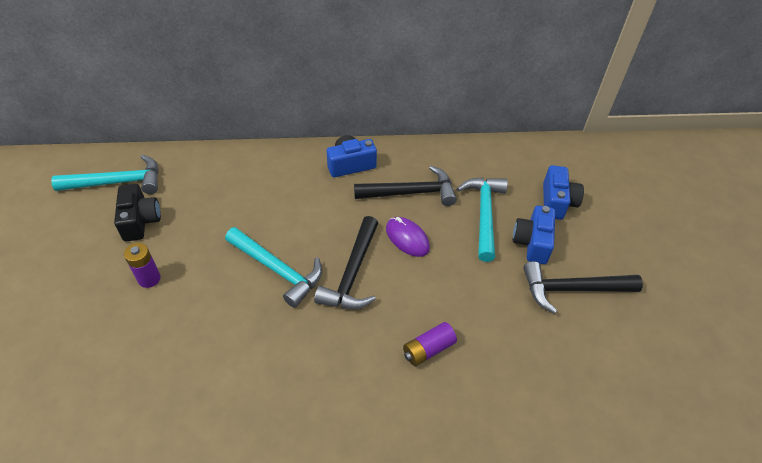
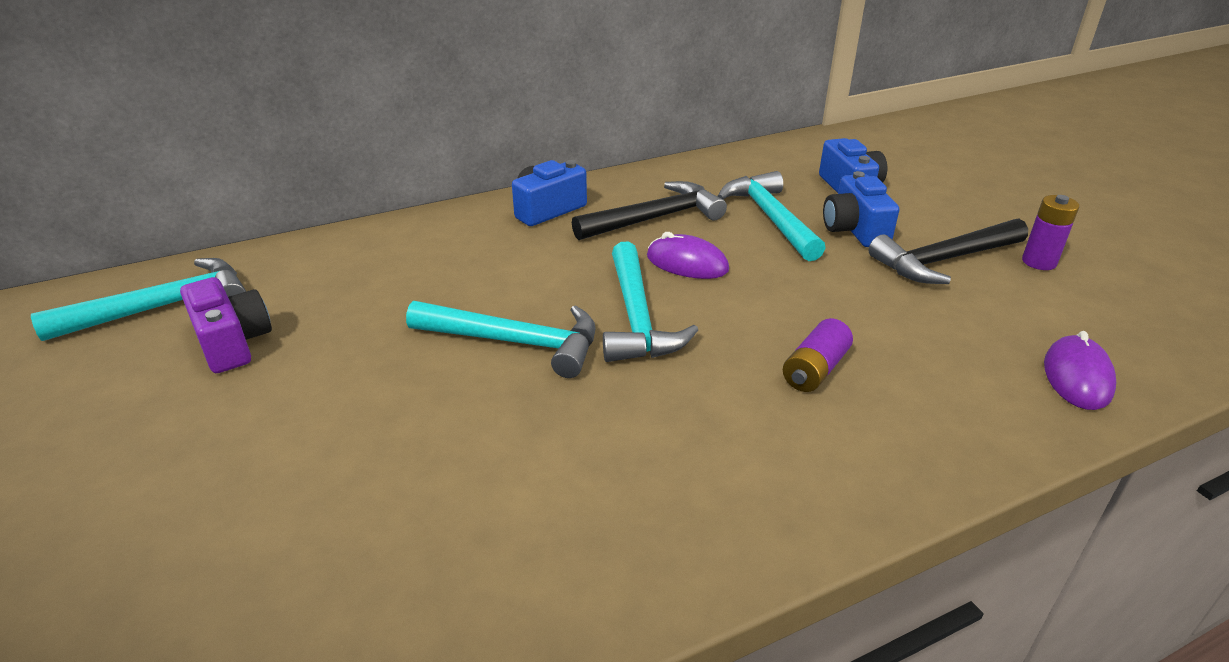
camera: 20 degrees left, 15 degrees down
black camera [114,184,161,242] -> purple camera [180,277,272,373]
purple battery [124,243,161,288] -> purple battery moved to [1022,195,1079,270]
black hammer [314,216,378,309] -> turquoise hammer [603,241,698,362]
none -> purple mouse [1044,331,1116,410]

